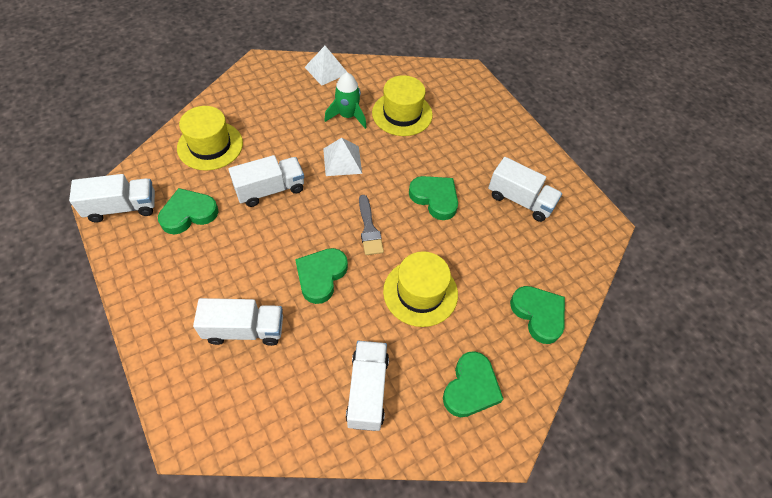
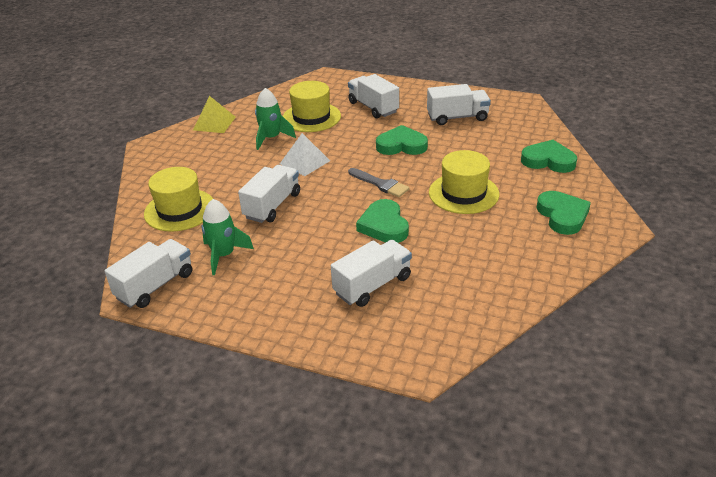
camera: 35 degrees left, 20 degrees down
green heart [158,188,219,234] -> green rocket [201,199,254,275]
white pyramid [305,46,347,86] -> yellow pyramid [193,96,236,133]
white truck [346,341,389,431] -> white truck moved to [348,74,399,118]

